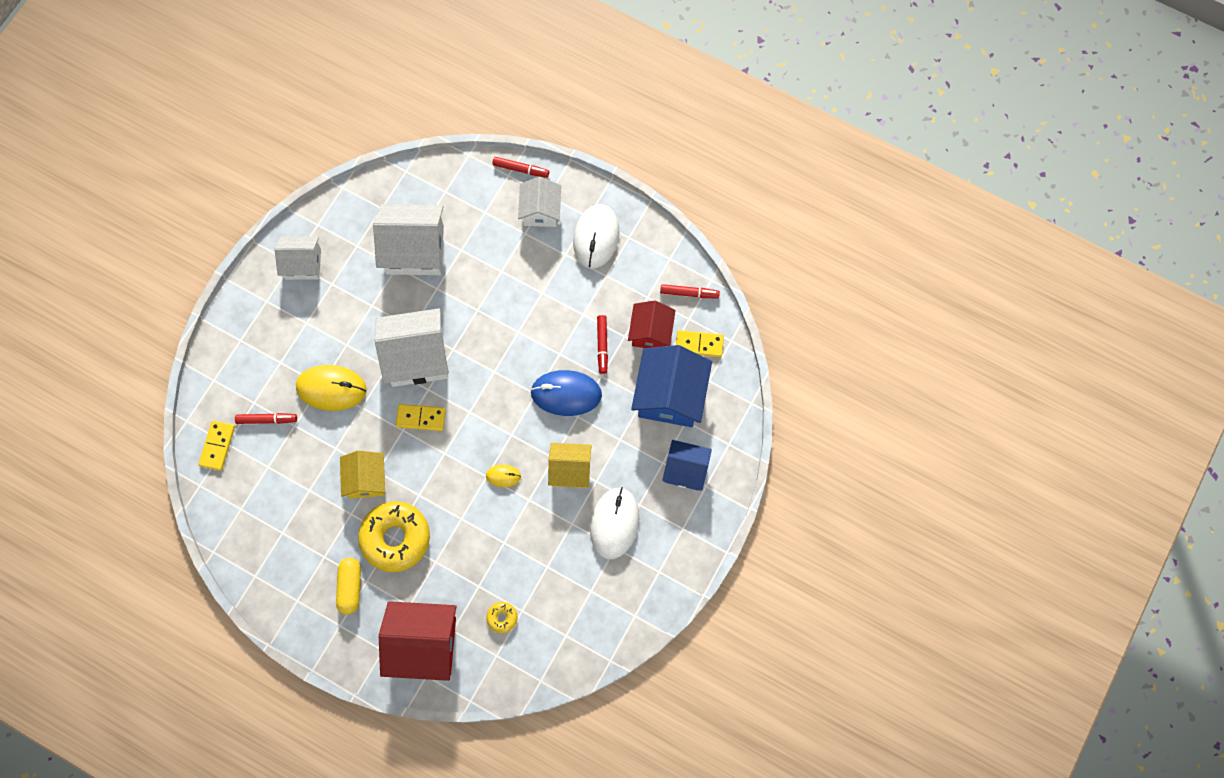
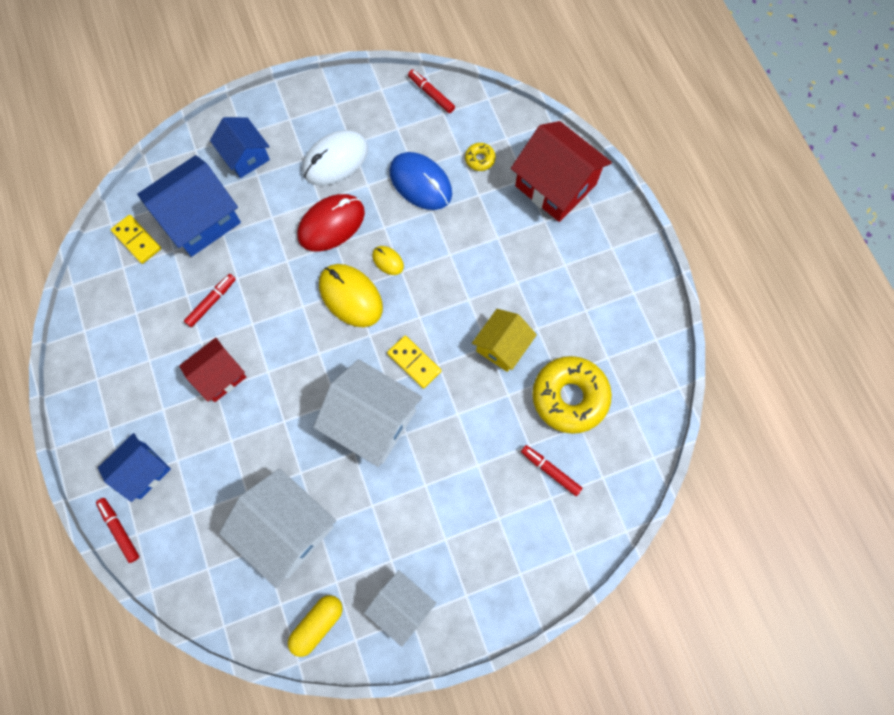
camera: 140 degrees left, 0 degrees up
yellow domino [198,420,235,471] -> none
yellow mouse [296,365,366,411] -> yellow mouse moved to [319,264,383,327]
yellow capsule [336,558,361,615] -> yellow capsule moved to [288,595,343,657]
yellow donut [358,501,430,572] -> yellow donut moved to [532,356,612,434]
white house [518,177,561,227] -> blue house [98,433,171,502]
blue mouse [530,370,602,416] -> blue mouse moved to [389,152,452,210]
yellow house [548,443,592,488] -> red mouse [297,194,365,252]
white mouse [573,204,620,268] -> none
red house [628,300,676,348] -> red house moved to [179,338,246,402]
red marker [660,284,720,298] -> red marker moved to [408,69,455,113]

